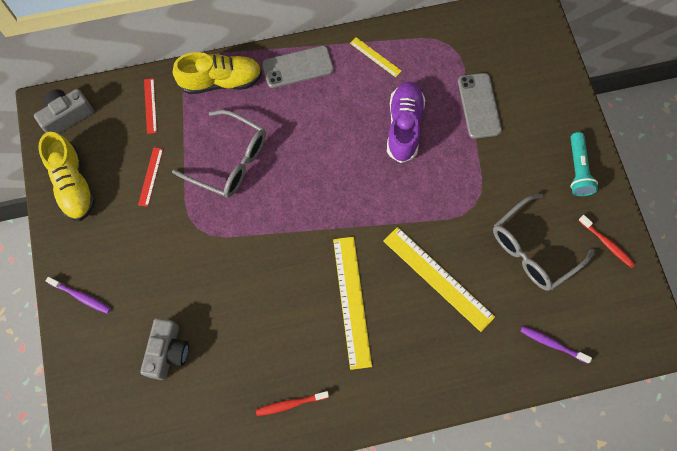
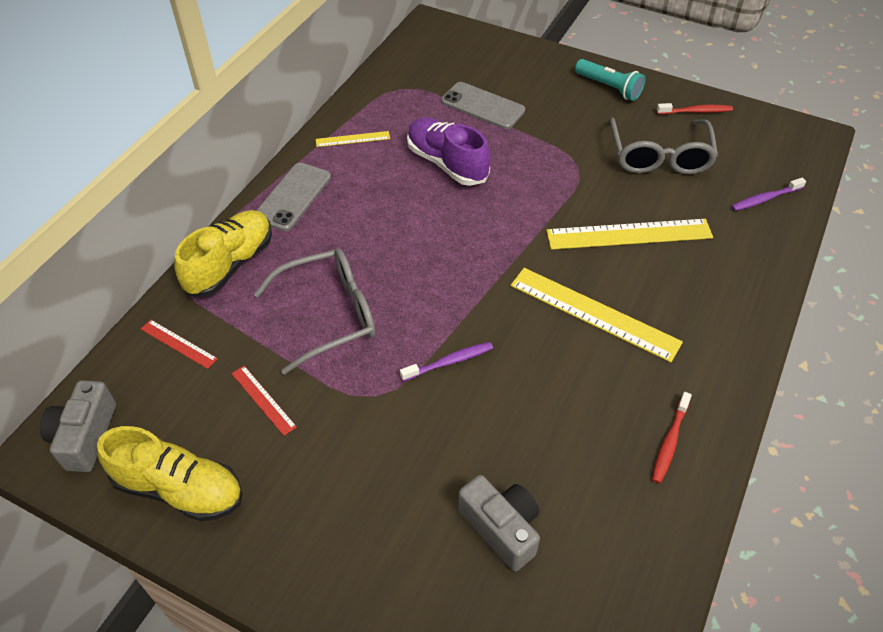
camera: 50 degrees left, 20 degrees down
purple toothbrush [46,277,111,314] -> purple toothbrush moved to [400,342,493,381]

